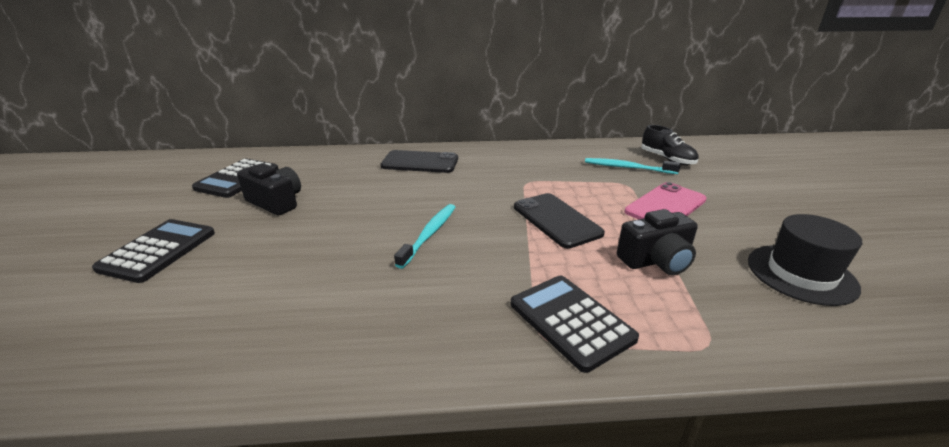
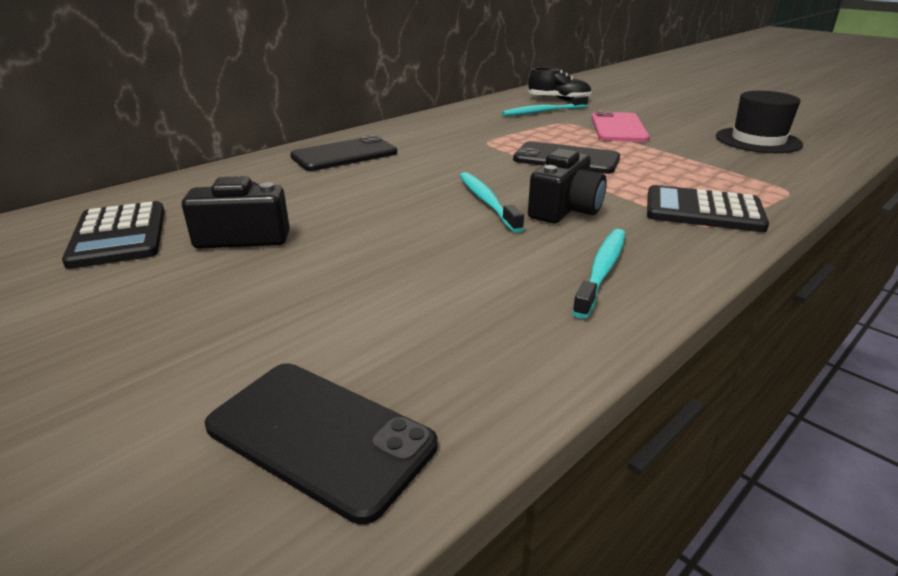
camera: 40 degrees left, 0 degrees up
black calculator [92,219,215,283] -> none
black camera [617,209,698,275] -> black camera moved to [528,148,607,223]
none -> black phone [205,363,438,525]
none -> turquoise toothbrush [572,229,626,319]

